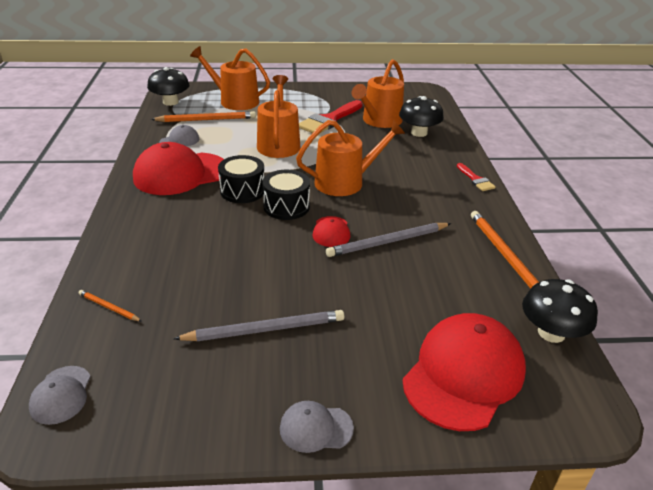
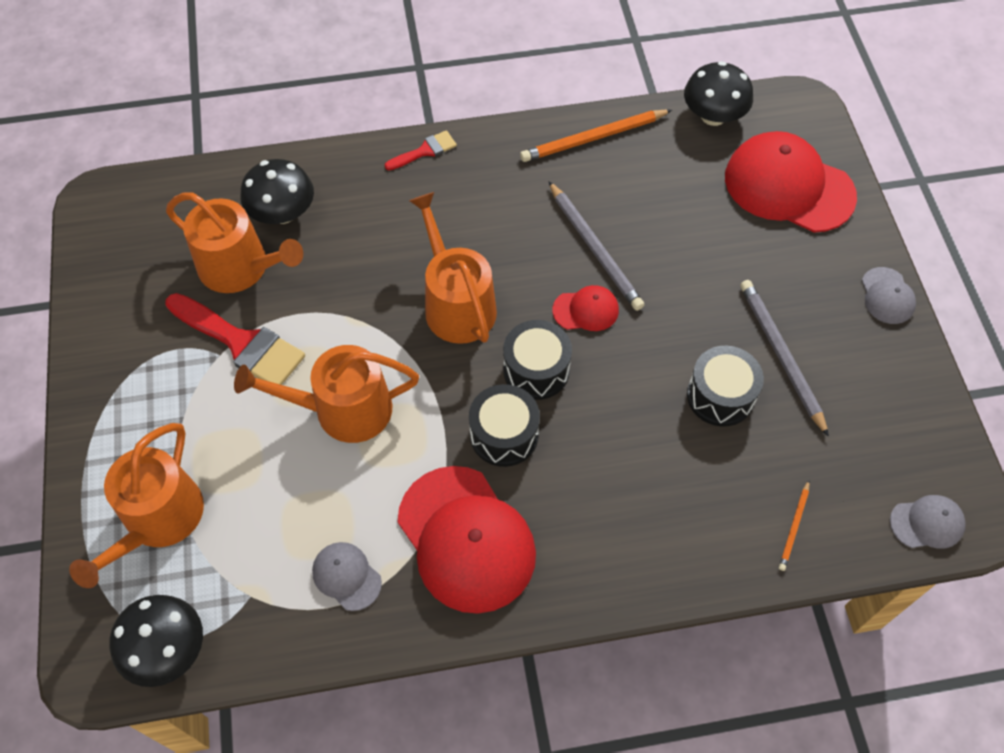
camera: 95 degrees left, 25 degrees up
orange pencil [151,111,256,122] -> none
none -> black drum [687,346,764,427]

